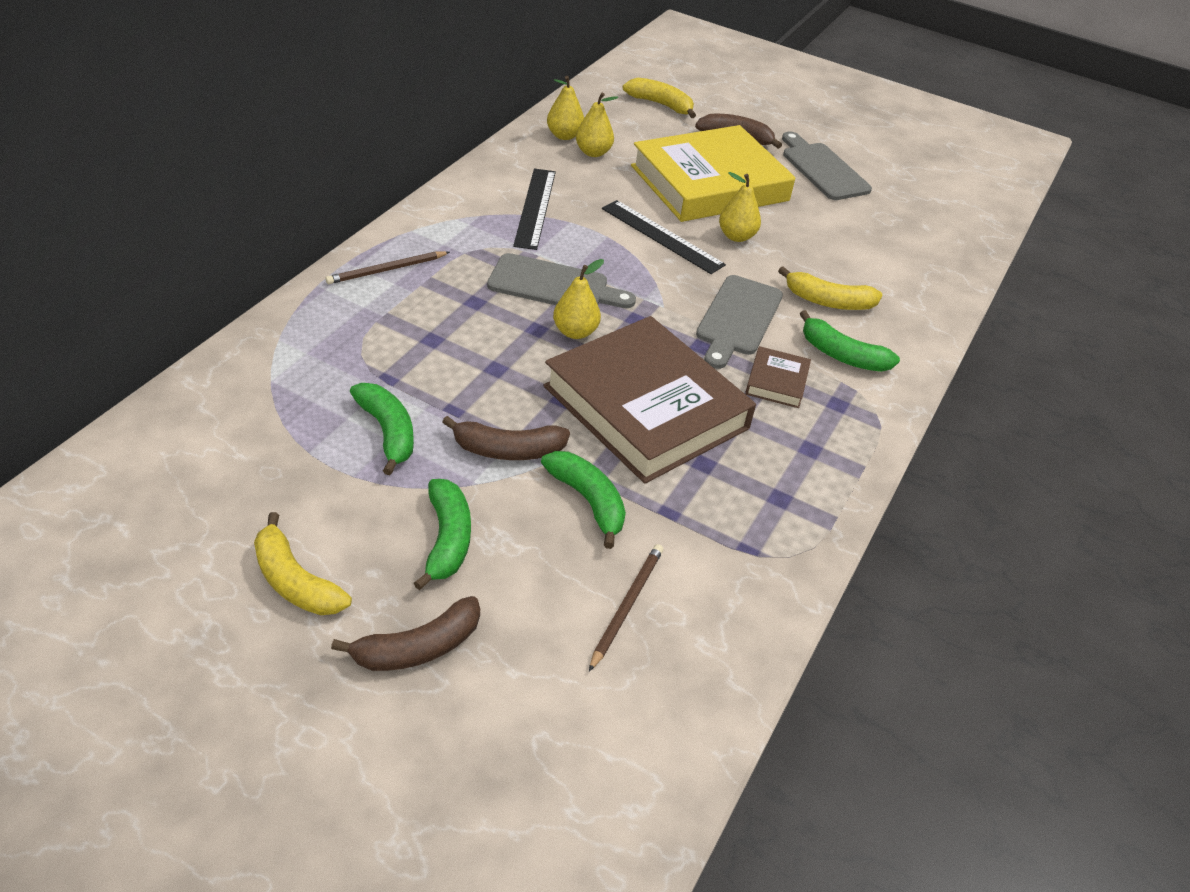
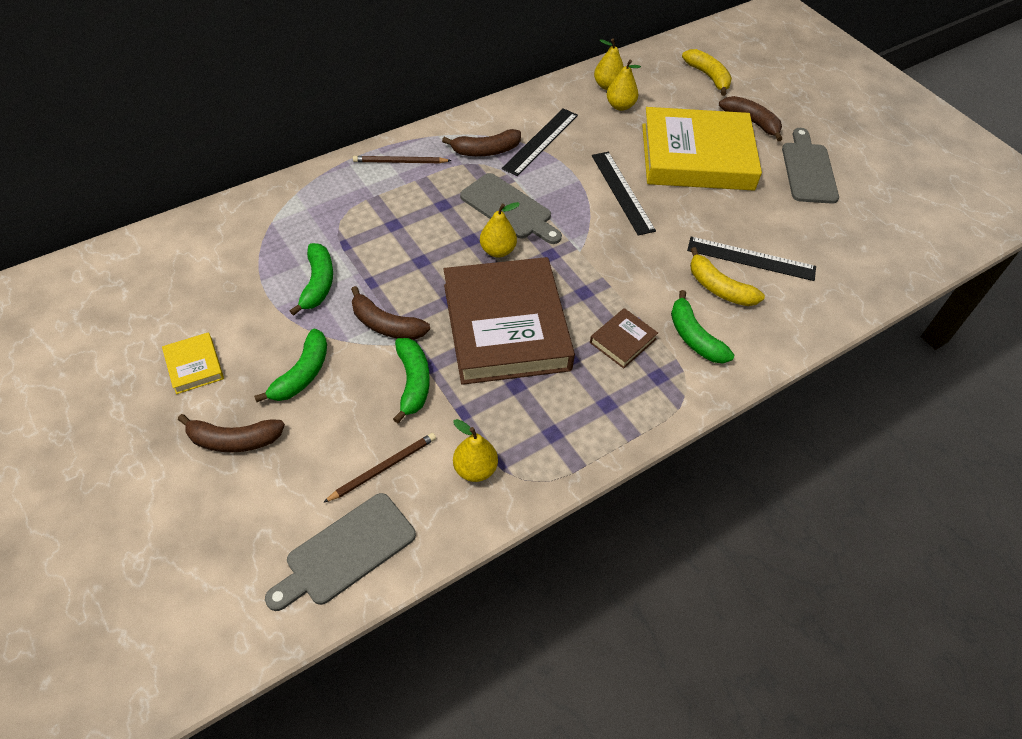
camera: 30 degrees right, 10 degrees up
yellow banana [254,512,352,615] -> yellow book [162,332,224,394]
grey cutting board [696,275,783,369] -> grey cutting board moved to [265,493,416,611]
yellow pear [719,172,761,242] -> yellow pear moved to [453,419,498,482]
none -> brown banana [442,129,521,156]
none -> black ruler [687,237,816,281]

